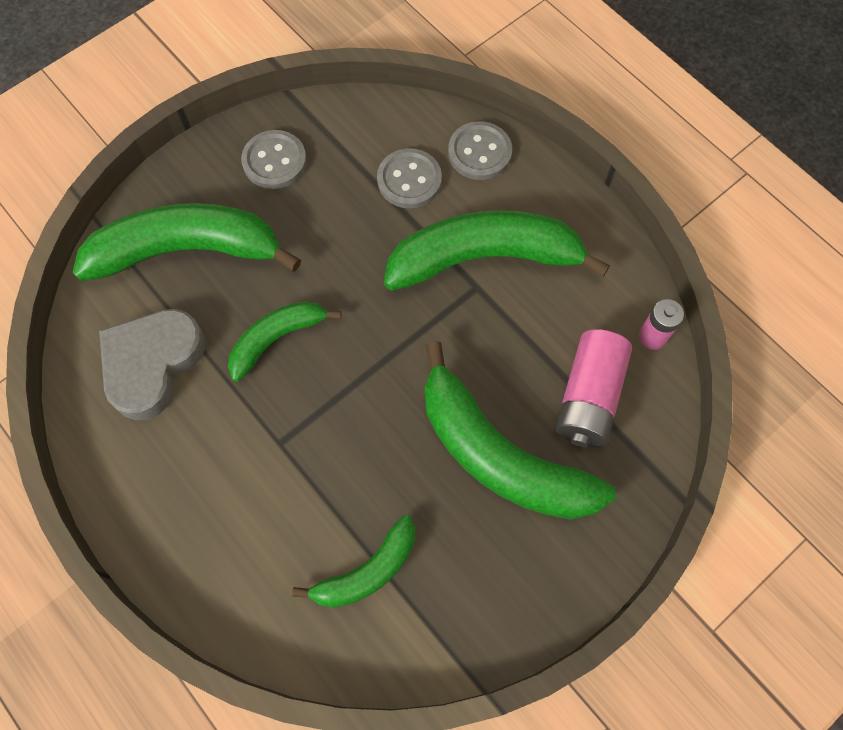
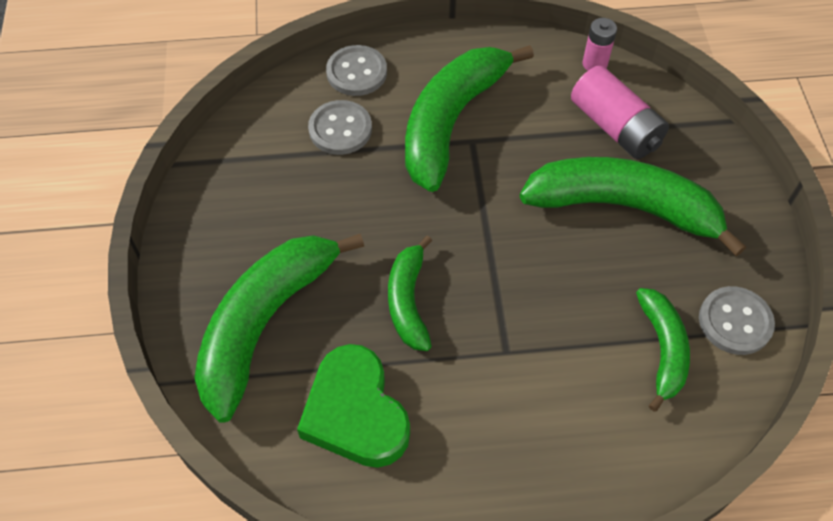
camera: 55 degrees left, 10 degrees down
grey heart [99,309,205,420] -> green heart [297,344,410,468]
grey button [241,130,307,189] -> grey button moved to [699,286,775,355]
green banana [425,341,616,520] -> green banana turned 150 degrees counterclockwise [520,157,746,256]

